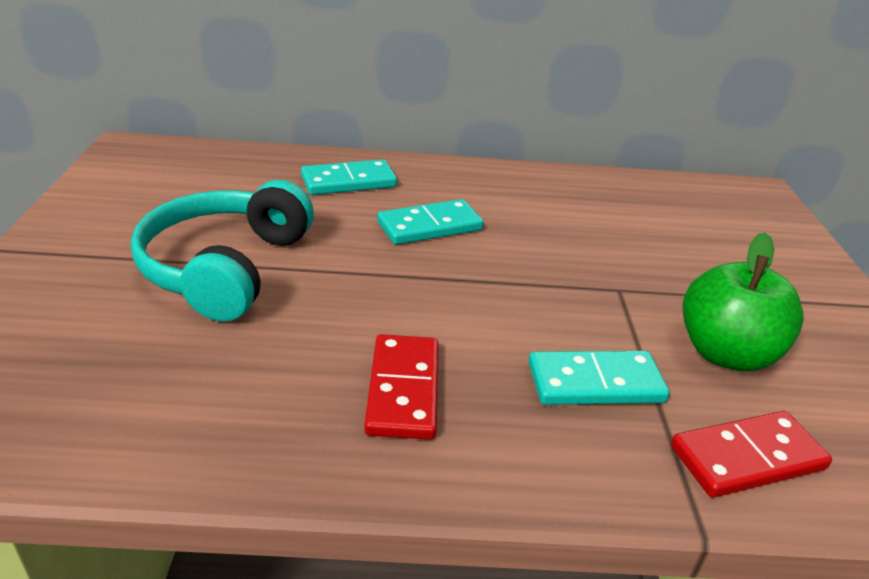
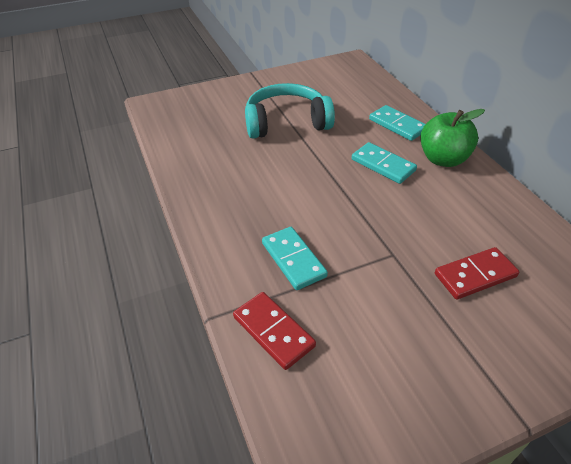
camera: 70 degrees right, 10 degrees up
red domino [364,334,439,440] -> red domino moved to [435,247,519,300]
green apple [683,232,804,371] -> green apple moved to [420,109,485,167]

